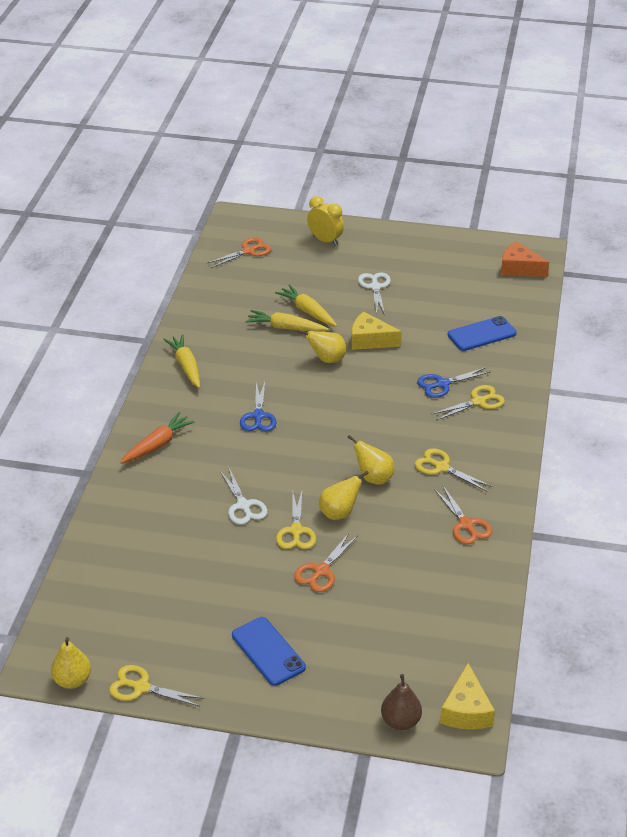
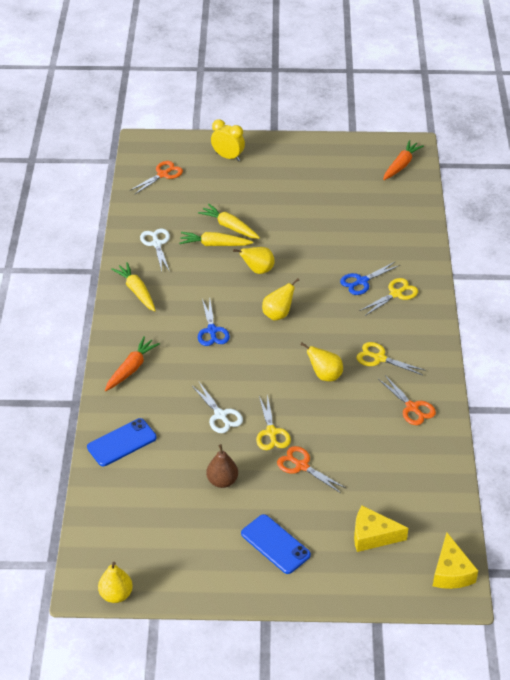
camera: 10 degrees left, 5 degrees up
yellow scissors [109,665,204,706] -> none
orange scissors [294,533,358,592] -> orange scissors turned 105 degrees clockwise [277,446,346,493]
yellow pear [319,471,369,520] -> yellow pear moved to [262,278,299,321]
yellow cheese [351,312,402,350] -> yellow cheese moved to [354,506,408,552]
white scissors [358,272,391,315] -> white scissors moved to [140,229,170,272]
brown pear [381,674,422,730] -> brown pear moved to [206,444,238,488]
blue phone [448,316,517,351] -> blue phone moved to [87,418,157,466]
orange cheese [501,241,549,277] -> orange carrot [383,140,424,180]

